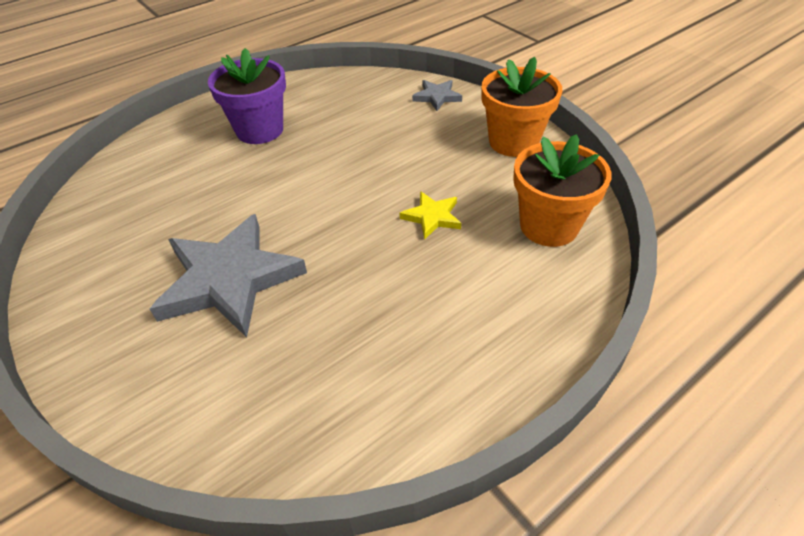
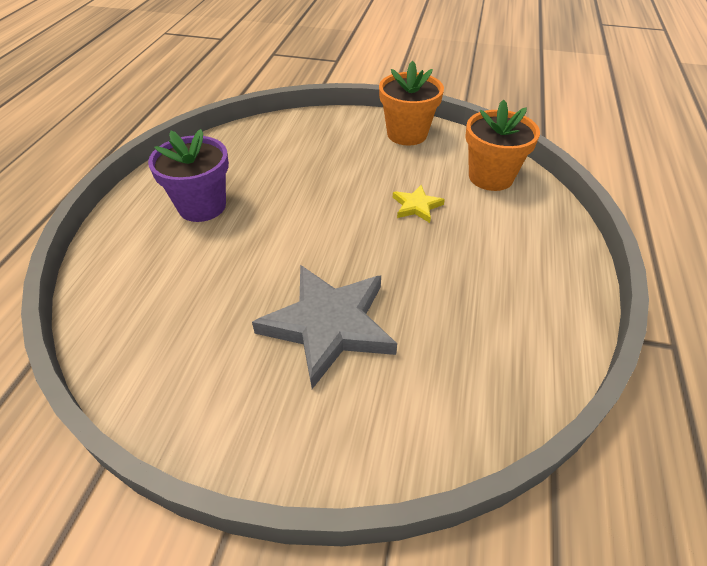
camera: 40 degrees left, 0 degrees up
grey star [412,80,462,111] -> none

